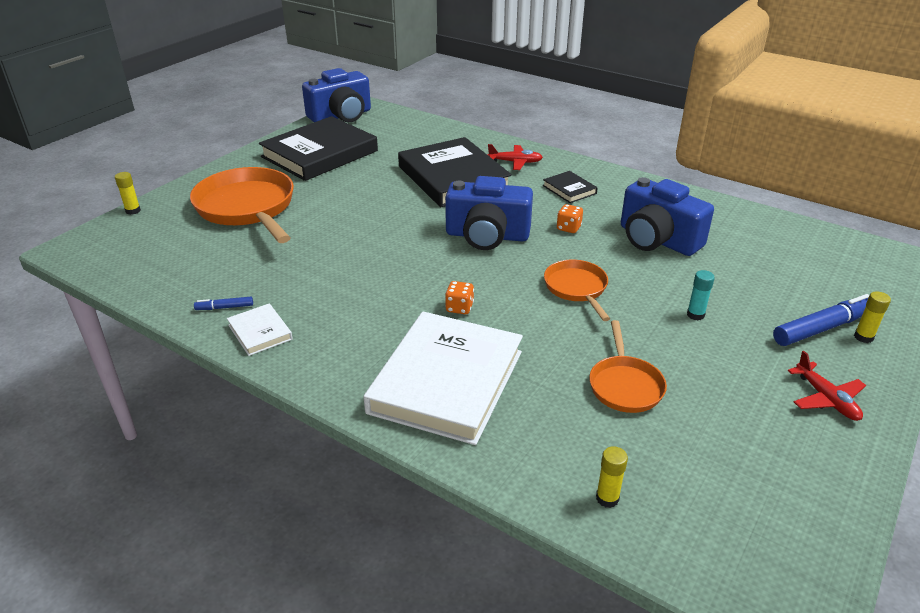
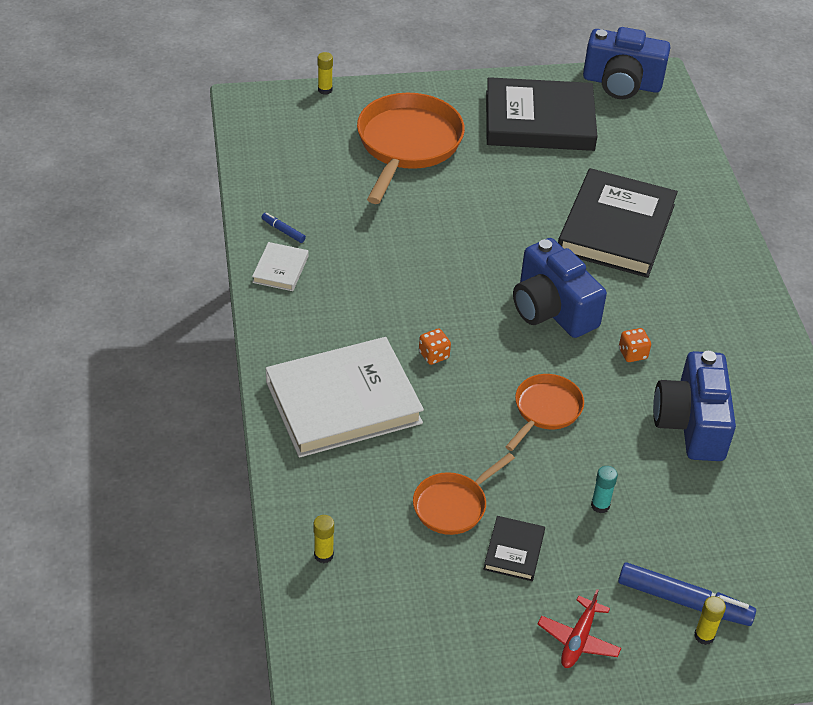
camera: 45 degrees right, 10 degrees up
red plane [488,144,543,170] -> none
black book [543,171,598,203] -> black book moved to [484,516,545,581]

